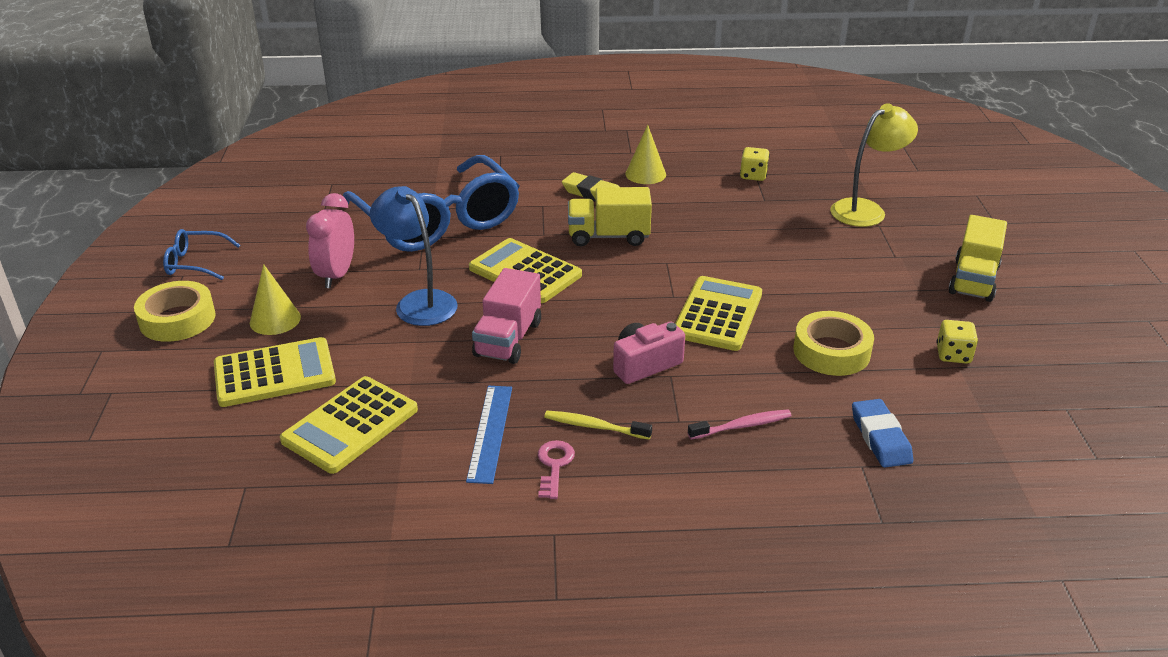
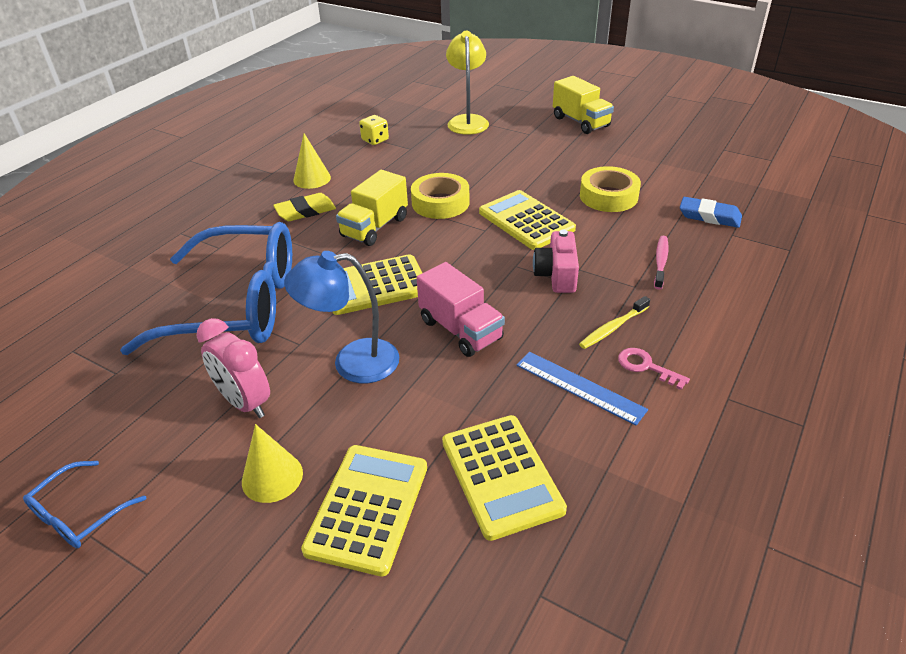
camera: 55 degrees left, 5 degrees up
yellow tape [134,281,216,342] -> yellow tape moved to [411,173,470,219]
yellow dice [936,320,978,364] -> none

